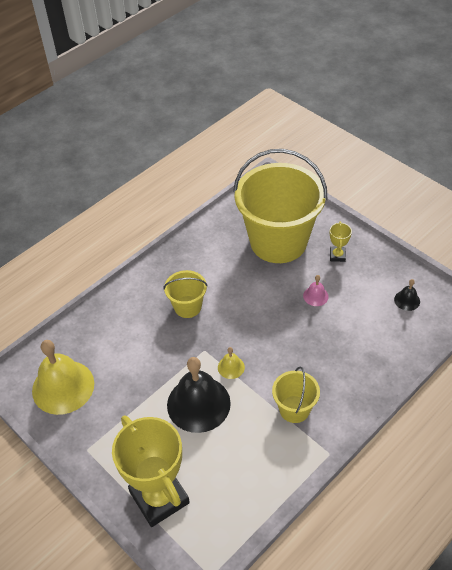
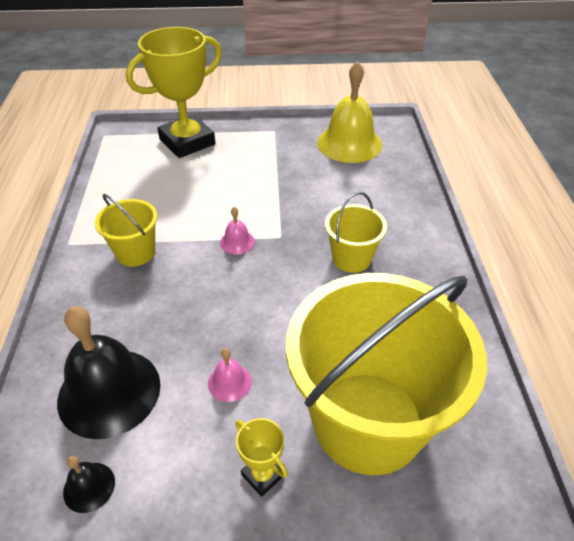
camera: 130 degrees right, 5 degrees down
yellow trophy [112,415,190,527] -> yellow trophy turned 45 degrees counterclockwise [126,27,222,158]
black bell [167,357,231,433] -> black bell moved to [57,306,161,439]
yellow bell [218,347,245,379] -> pink bell [220,207,255,255]

